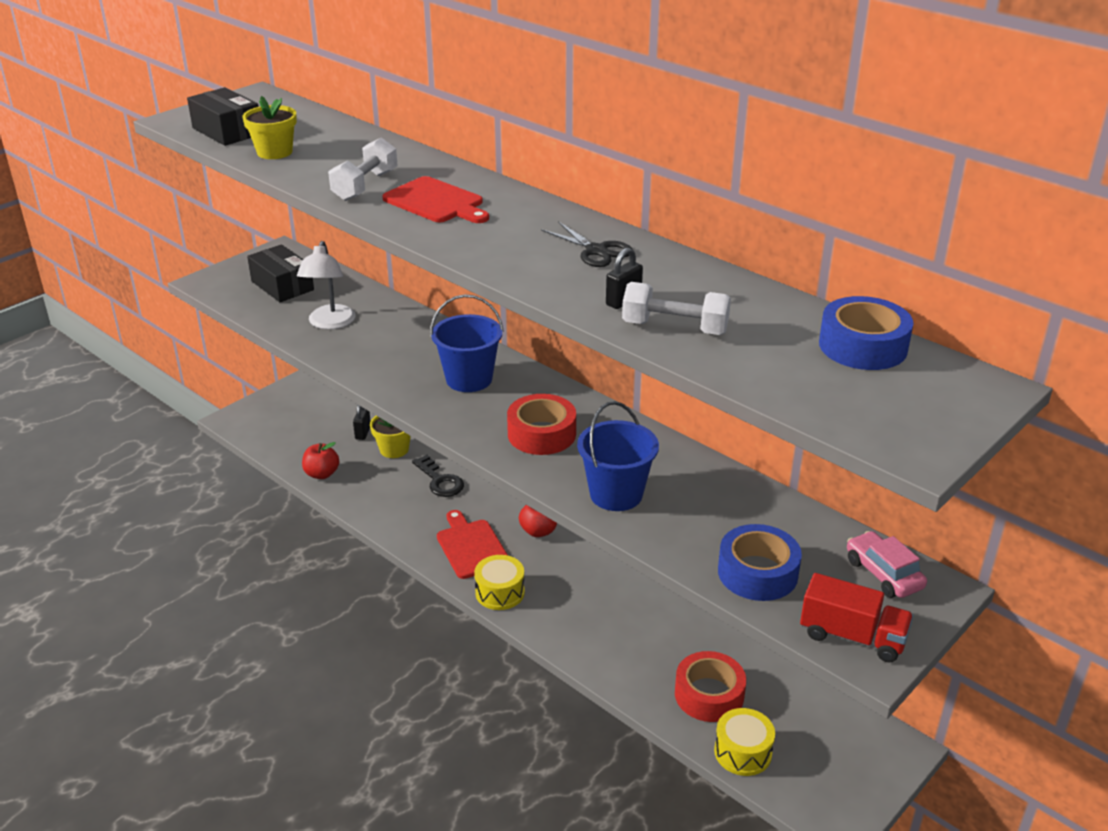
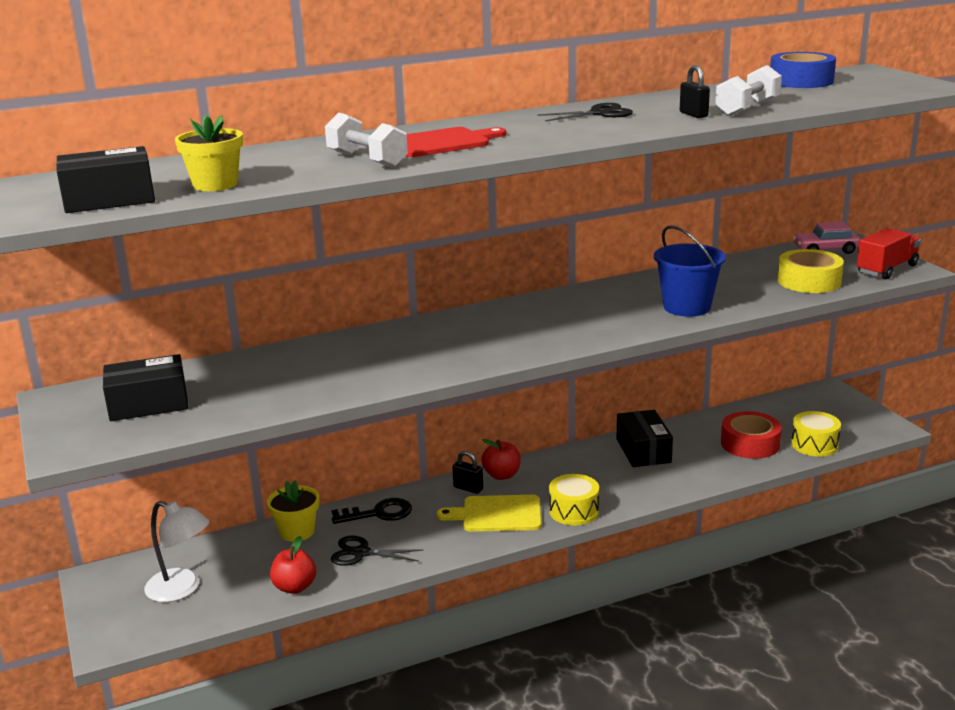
camera: 65 degrees left, 10 degrees down
white lamp [297,241,356,329] -> white lamp moved to [144,501,209,602]
black padlock [353,404,371,440] -> black padlock moved to [452,451,483,494]
blue bucket [430,294,504,392] -> none
red cutting board [437,510,508,579] -> yellow cutting board [437,495,542,532]
red tape [507,394,576,455] -> none
blue tape [718,524,802,601] -> yellow tape [777,249,844,293]
none -> black scissors [331,535,423,566]
none -> black box [617,410,673,467]

